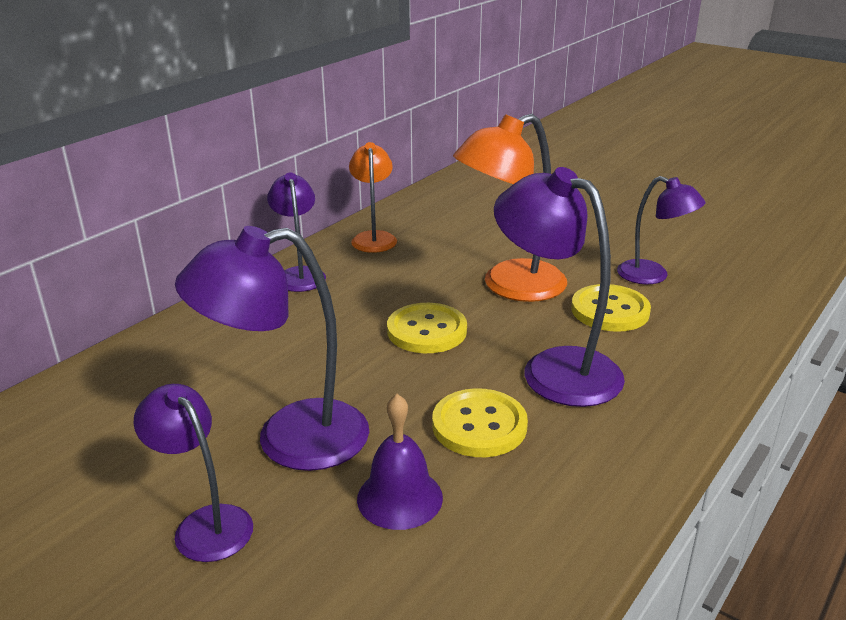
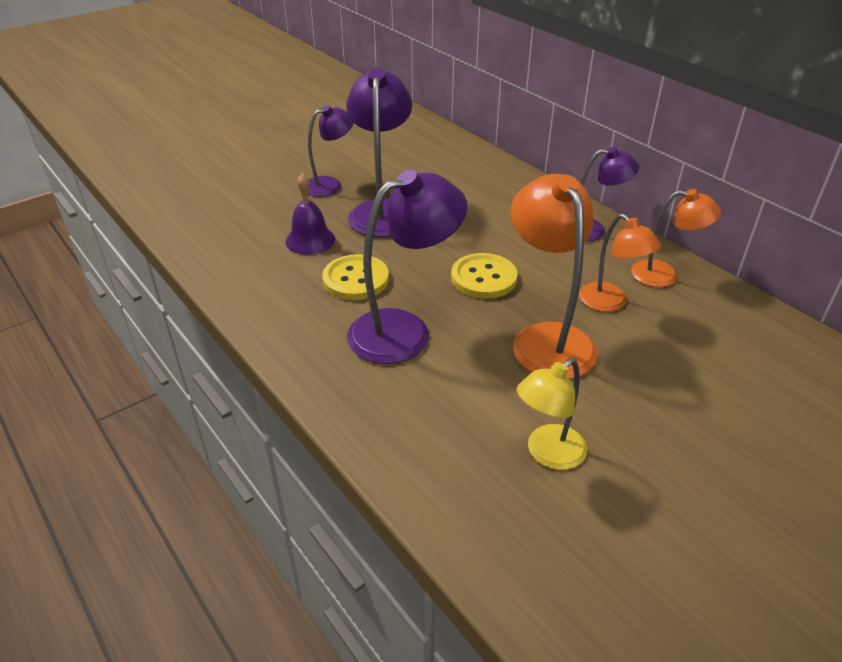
camera: 105 degrees right, 10 degrees up
yellow button [571,284,651,332] -> none
purple lamp [617,176,706,284] -> yellow lamp [517,358,587,470]
none -> orange lamp [579,214,661,312]

